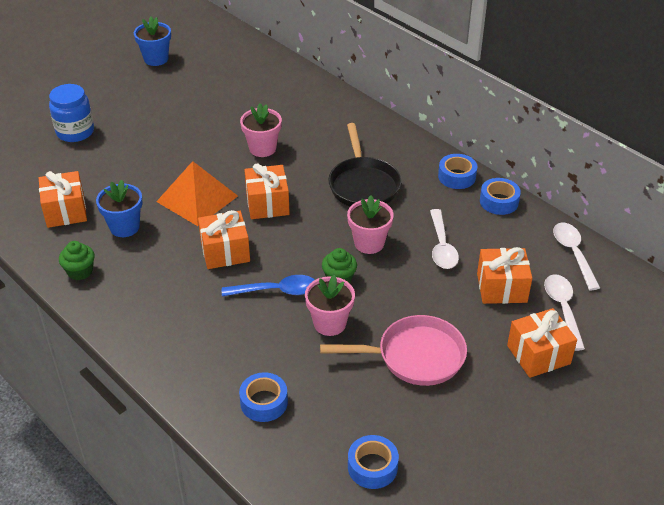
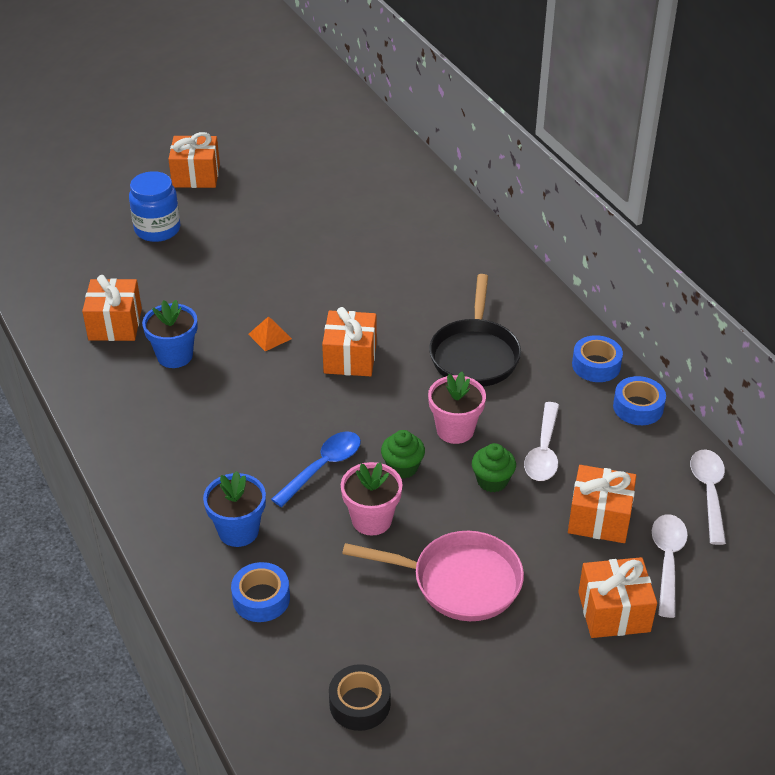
camera: 15 degrees right, 0 degrees up
green cupcake [59,241,95,280] -> green cupcake moved to [472,443,516,492]
blue flower pot [134,16,171,66] -> blue flower pot moved to [203,471,266,547]
orange pyramid [156,161,238,226] -> orange pyramid [248,316,292,351], size x0.45
orange gift [198,210,250,269] -> orange gift moved to [168,132,220,188]
blue spoon [222,275,314,296] -> blue spoon turned 60 degrees counterclockwise [271,431,361,507]
pink flower pot [240,103,282,157] -> none
blue tape [348,435,399,489] -> black tape [329,664,391,731]

